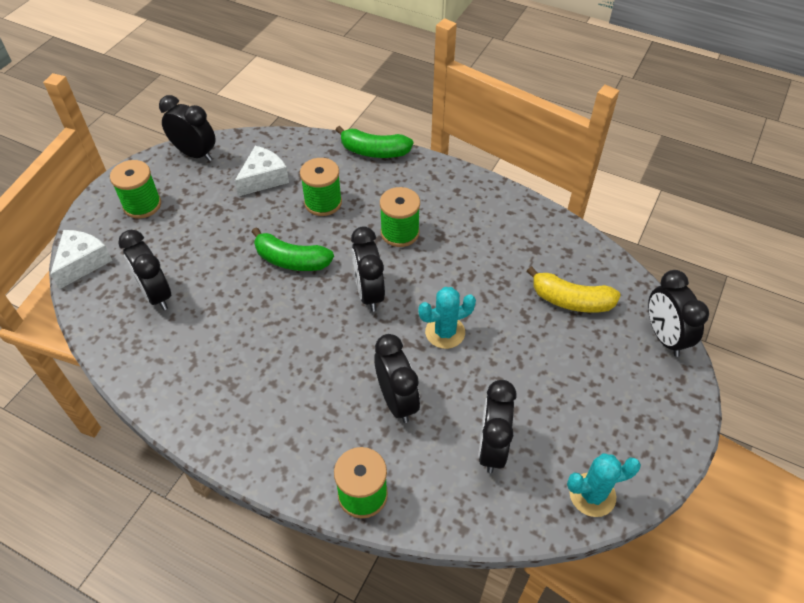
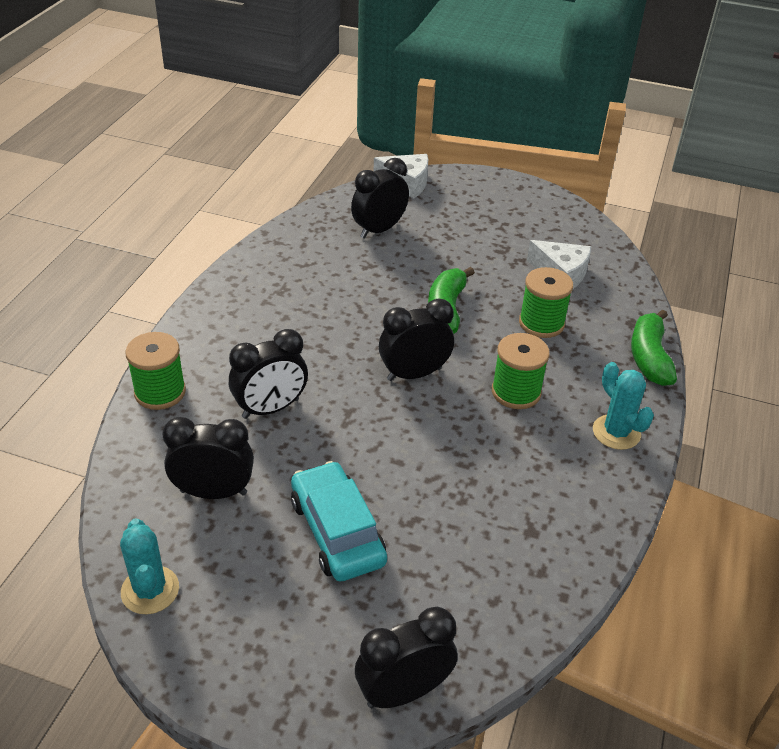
camera: 80 degrees right, 10 degrees down
green spool [110,160,161,219] -> none
black clock [159,95,216,161] -> none
turquoise cactus [418,287,476,349] -> turquoise cactus moved to [593,362,654,450]
yellow banana [527,266,621,313] -> none
none -> turquoise car [291,461,387,581]

